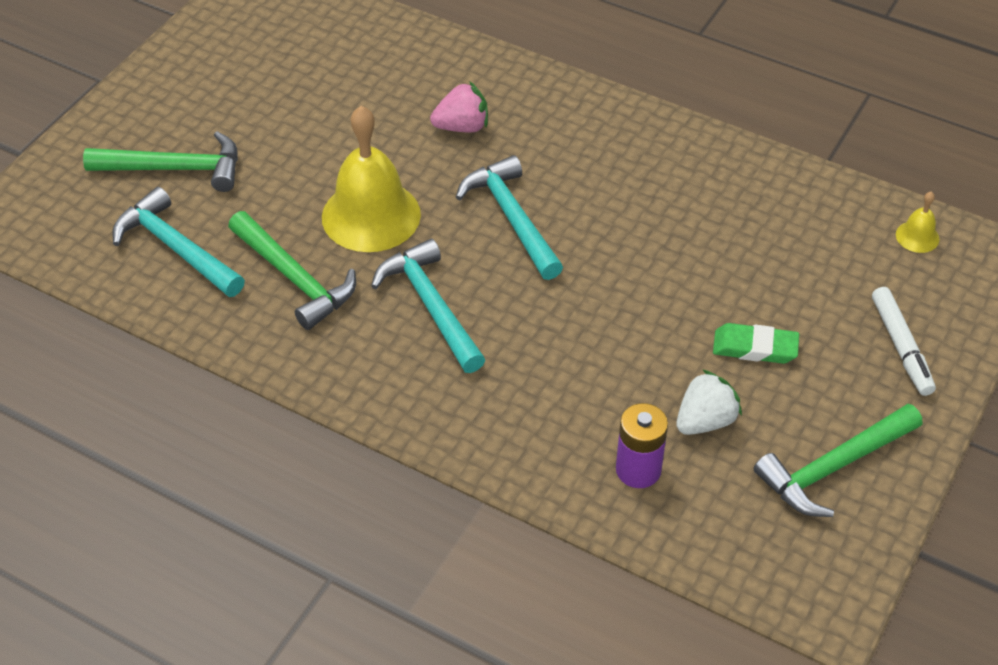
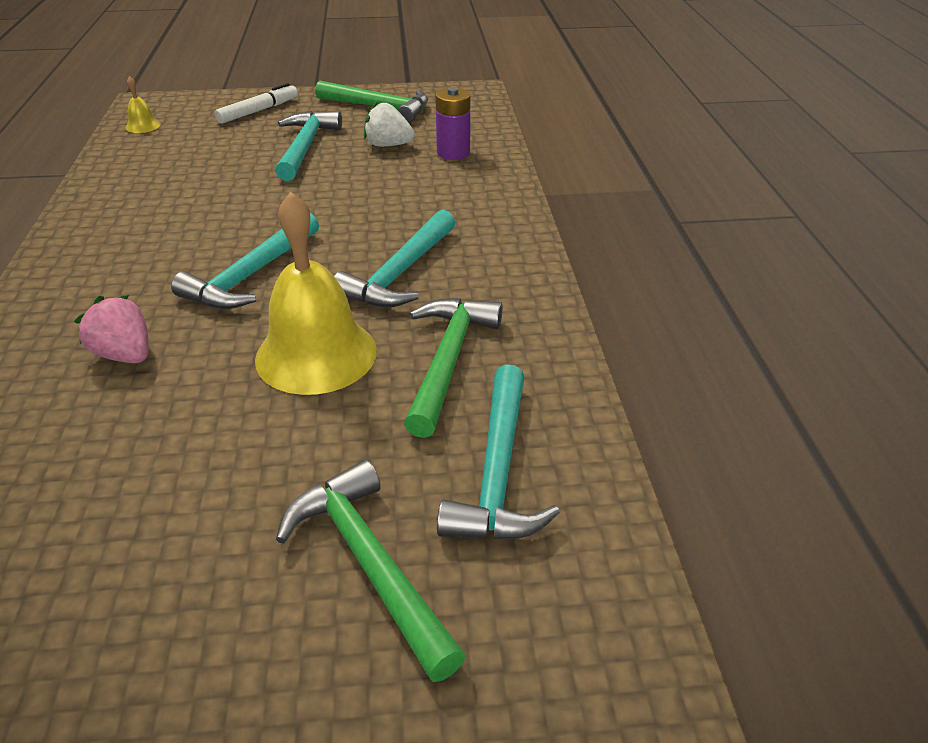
camera: 125 degrees left, 10 degrees down
green eraser [713,323,799,364] -> turquoise hammer [275,111,342,181]

